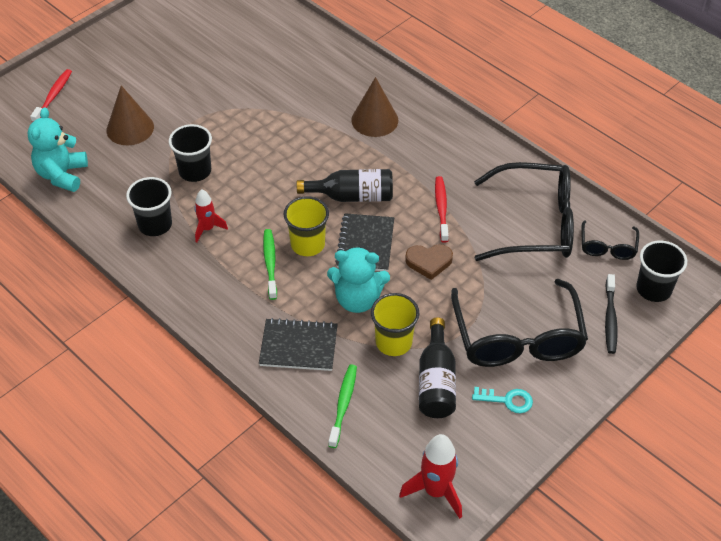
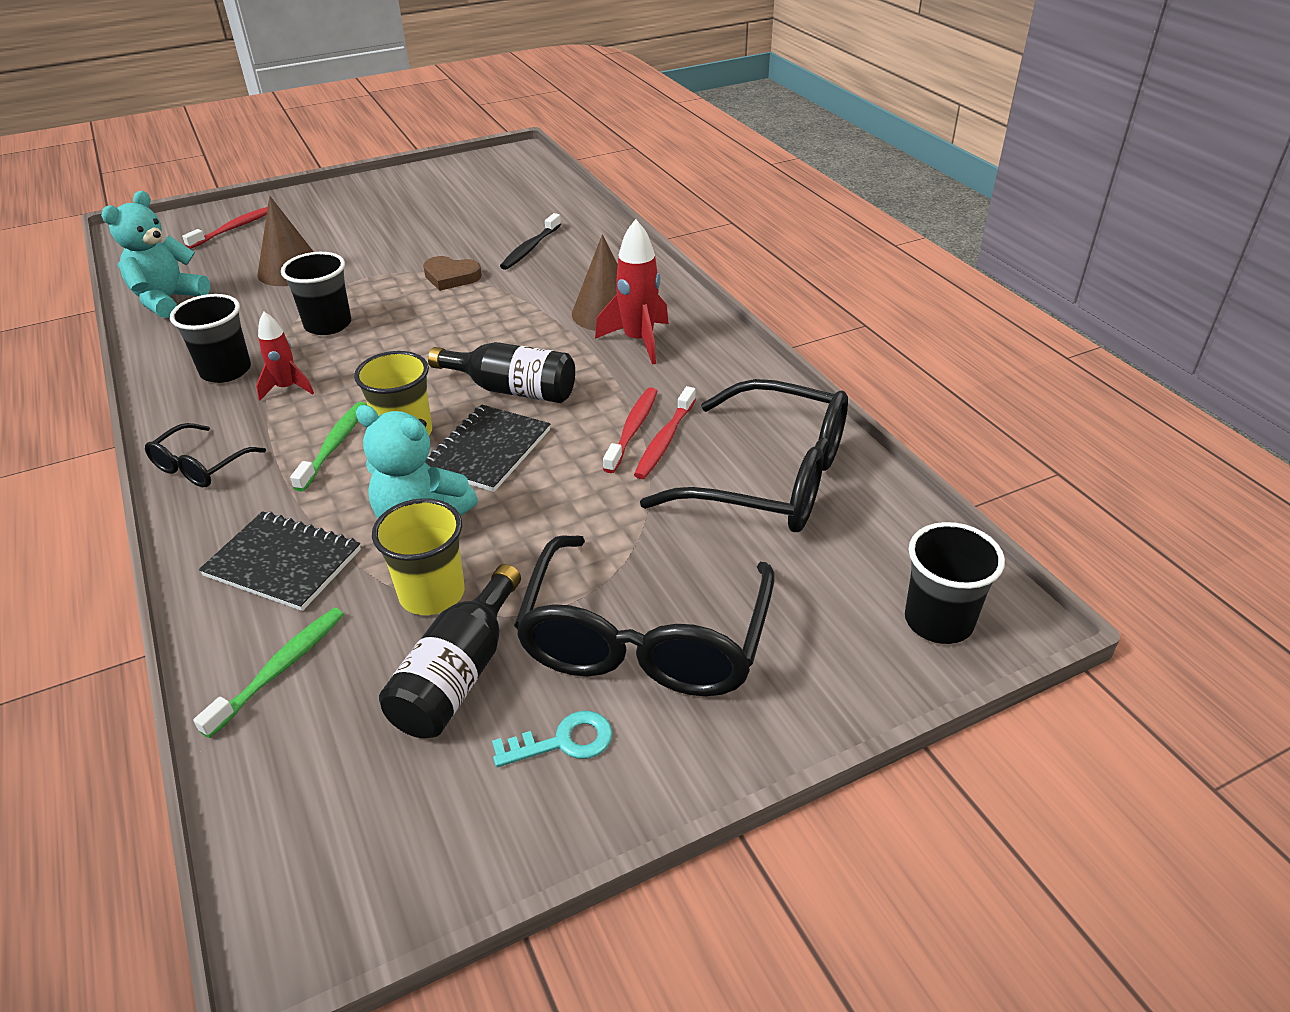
camera: 20 degrees right, 10 degrees down
red rocket [399,434,462,519] -> red rocket moved to [595,219,669,365]
brown heart [405,244,453,280] -> brown heart moved to [423,256,482,291]
turquoise key [472,387,533,413] -> turquoise key turned 45 degrees counterclockwise [492,711,613,767]
black glasses [582,220,639,260] -> black glasses moved to [145,423,266,487]
black toothbrush [605,274,618,354] -> black toothbrush moved to [500,213,561,270]
none -> red toothbrush [634,386,696,479]

